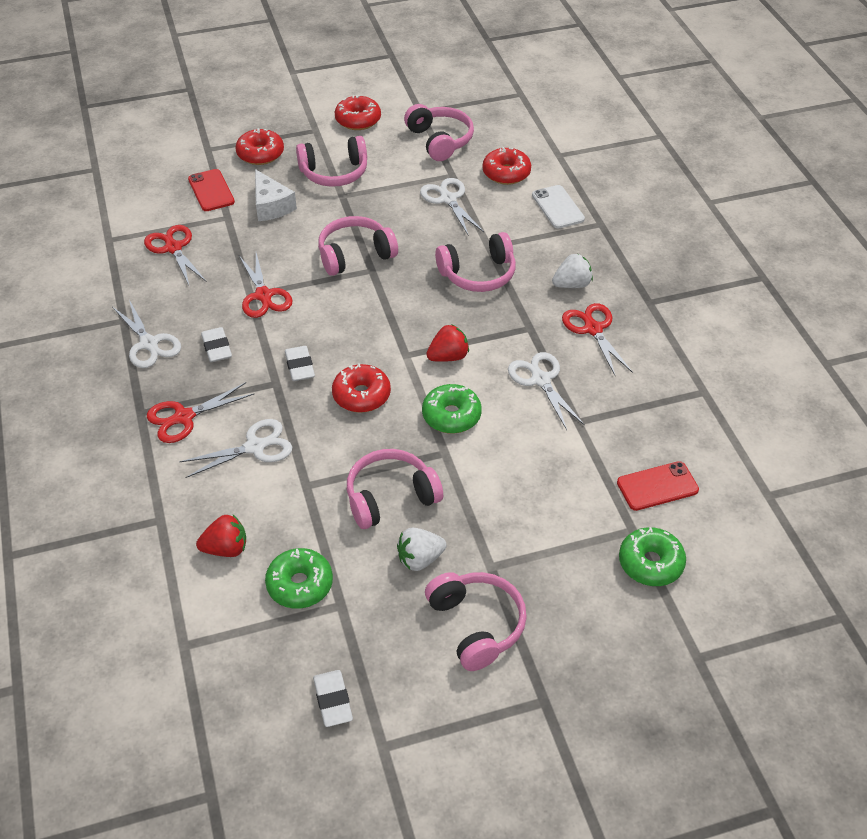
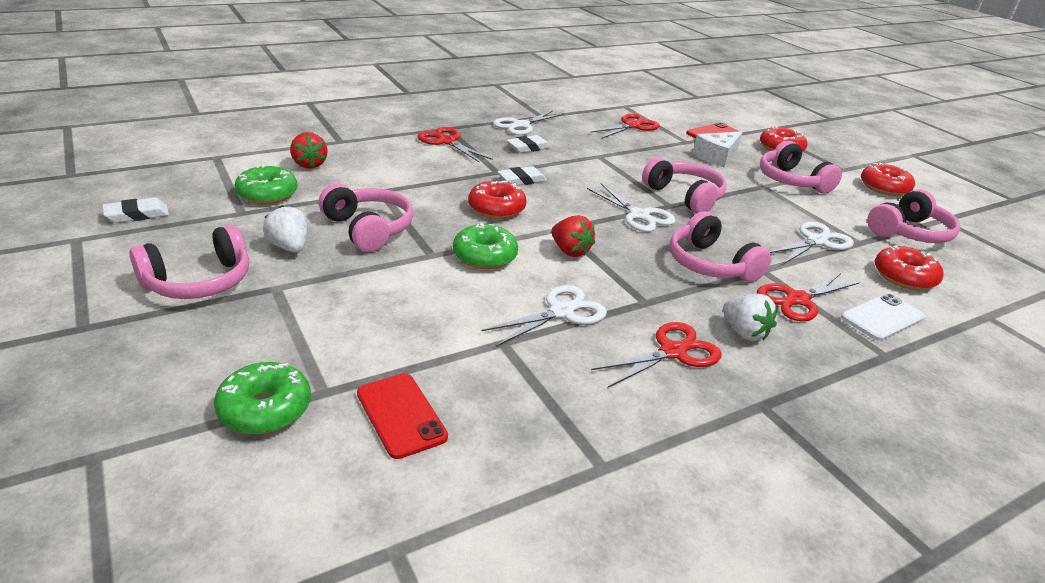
camera: 75 degrees right, 15 degrees down
white scissors [179,419,292,478] -> white scissors moved to [587,183,675,232]
red scissors [239,253,293,318] -> red scissors moved to [757,273,860,321]

